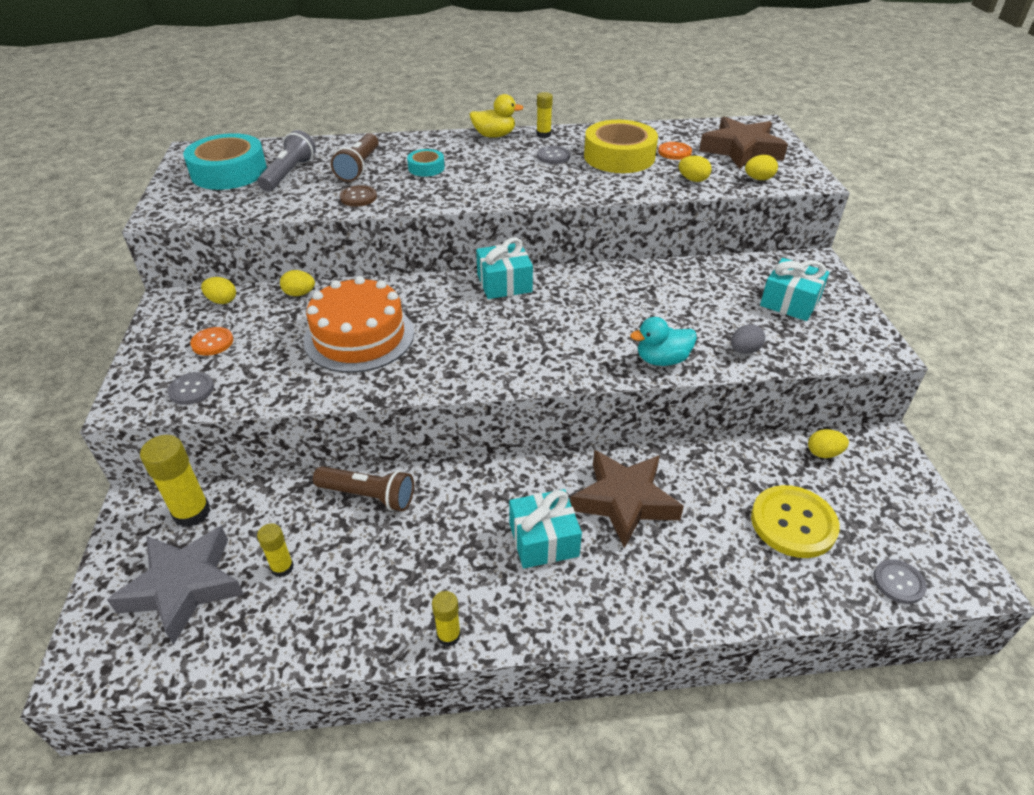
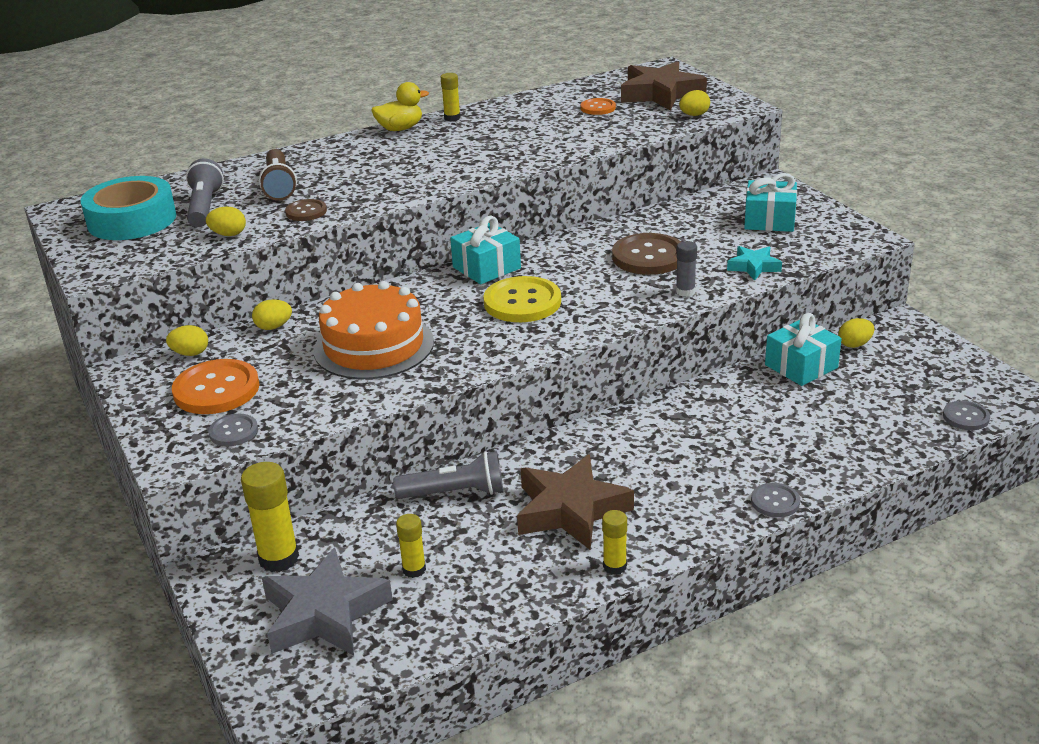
camera: 20 degrees left, 10 degrees down
orange button [190,327,233,356] -> orange button [172,359,260,414], size x1.85
brown flashlight [313,466,414,511] -> grey flashlight [393,451,503,499]
turquoise tape [407,149,445,177] -> none
turquoise gift [509,489,582,568] -> turquoise gift moved to [765,313,842,386]
grey button [537,146,570,164] -> grey button moved to [751,483,800,518]
brown star [570,450,684,549] -> brown star moved to [517,454,634,550]
yellow tape [584,120,658,173] -> none
turquoise duck [630,317,697,366] -> grey glue stick [676,241,697,297]
yellow egg [678,156,712,182] -> yellow egg moved to [206,207,246,236]
grey egg [731,324,765,354] -> turquoise star [727,246,782,280]
yellow button [751,485,840,558] -> yellow button moved to [483,276,561,322]
none -> brown button [612,233,681,275]

